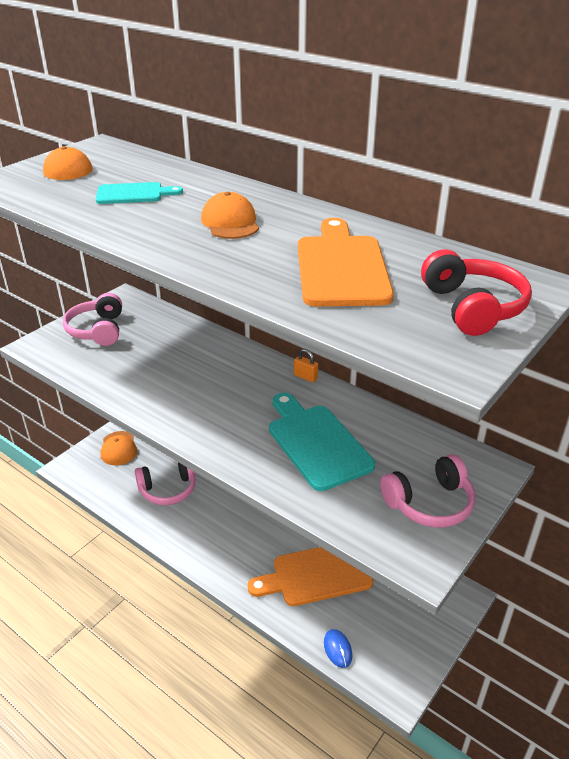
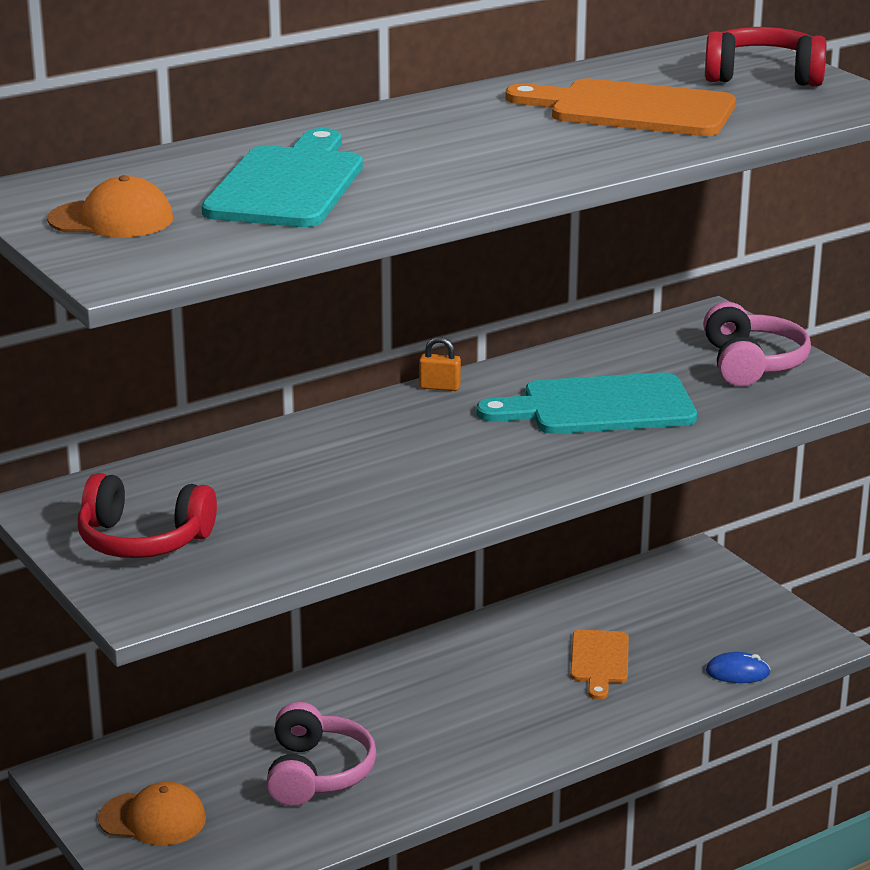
camera: 70 degrees left, 10 degrees down
pink headphones [63,293,122,346] -> red headphones [78,473,217,558]
turquoise cutting board [96,182,183,204] -> turquoise cutting board [202,128,363,227], size x1.71
orange cap [201,192,259,239] -> none
orange cutting board [248,547,373,606] -> orange cutting board [570,629,629,700], size x0.59
orange padlock [294,349,318,382] -> orange padlock turned 45 degrees clockwise [419,337,461,391]

